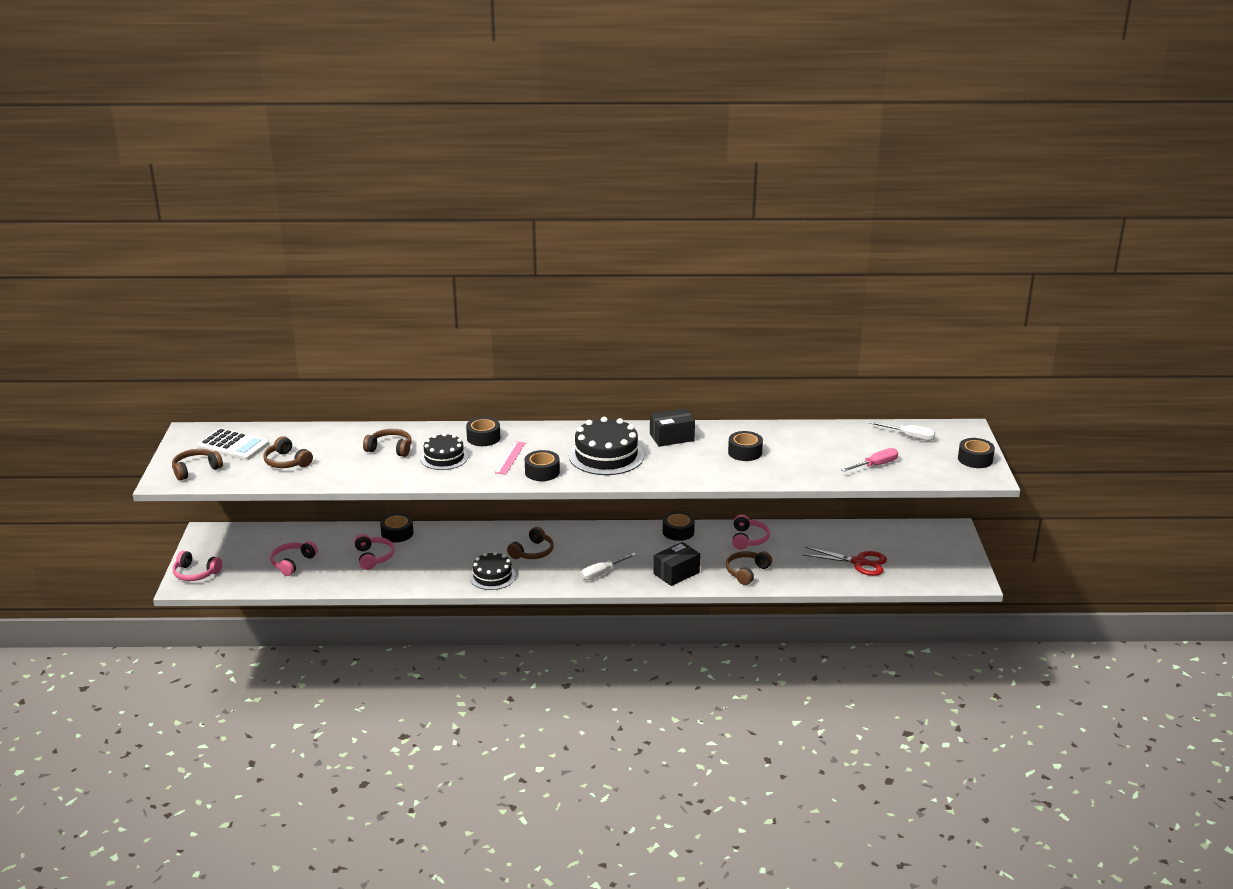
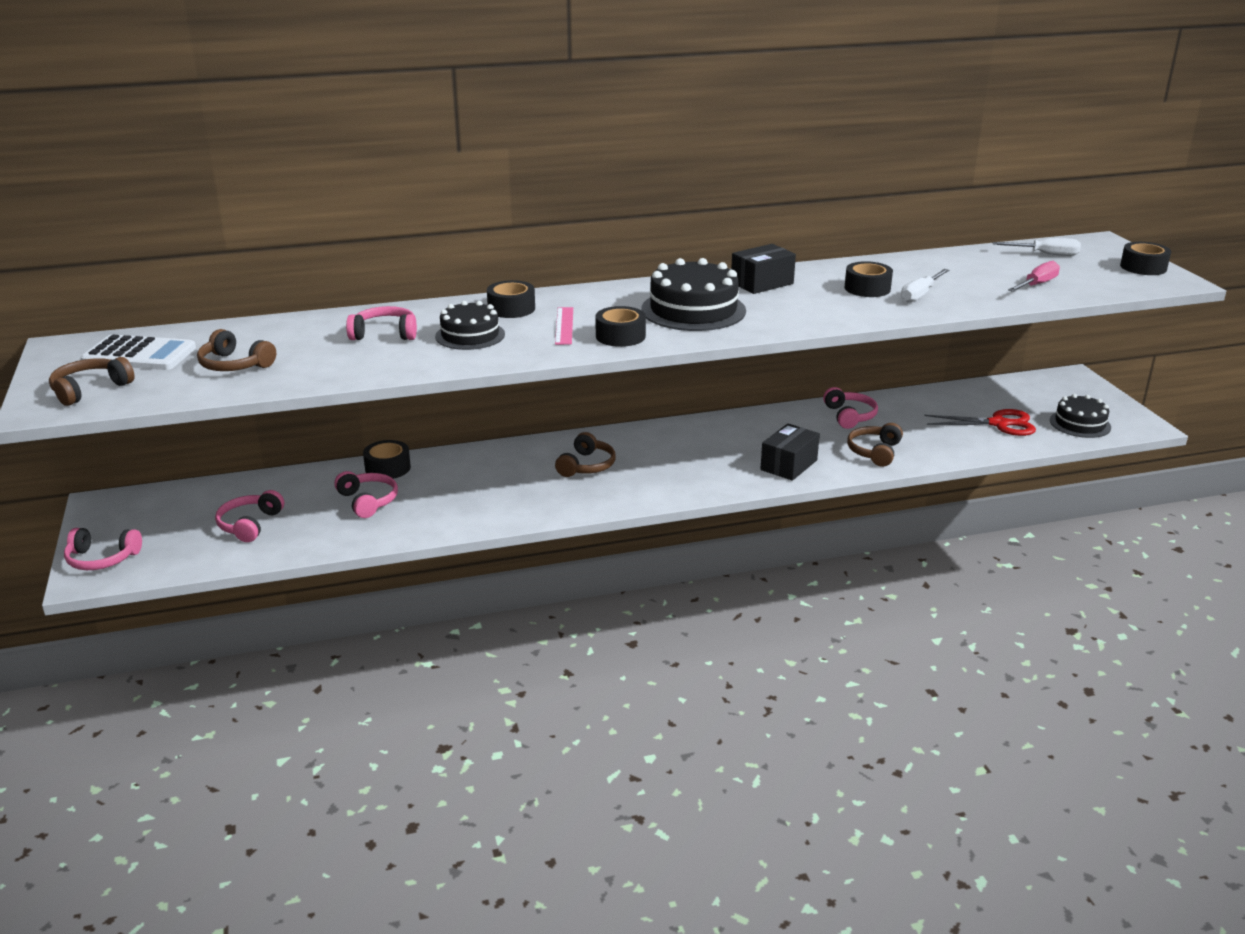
camera: 15 degrees left, 0 degrees up
brown headphones [363,429,412,457] -> pink headphones [346,306,417,340]
black cake [469,552,516,590] -> black cake moved to [1050,394,1111,438]
white screwdriver [581,553,636,580] -> white screwdriver moved to [901,269,949,302]
black tape [663,512,695,541] -> none

